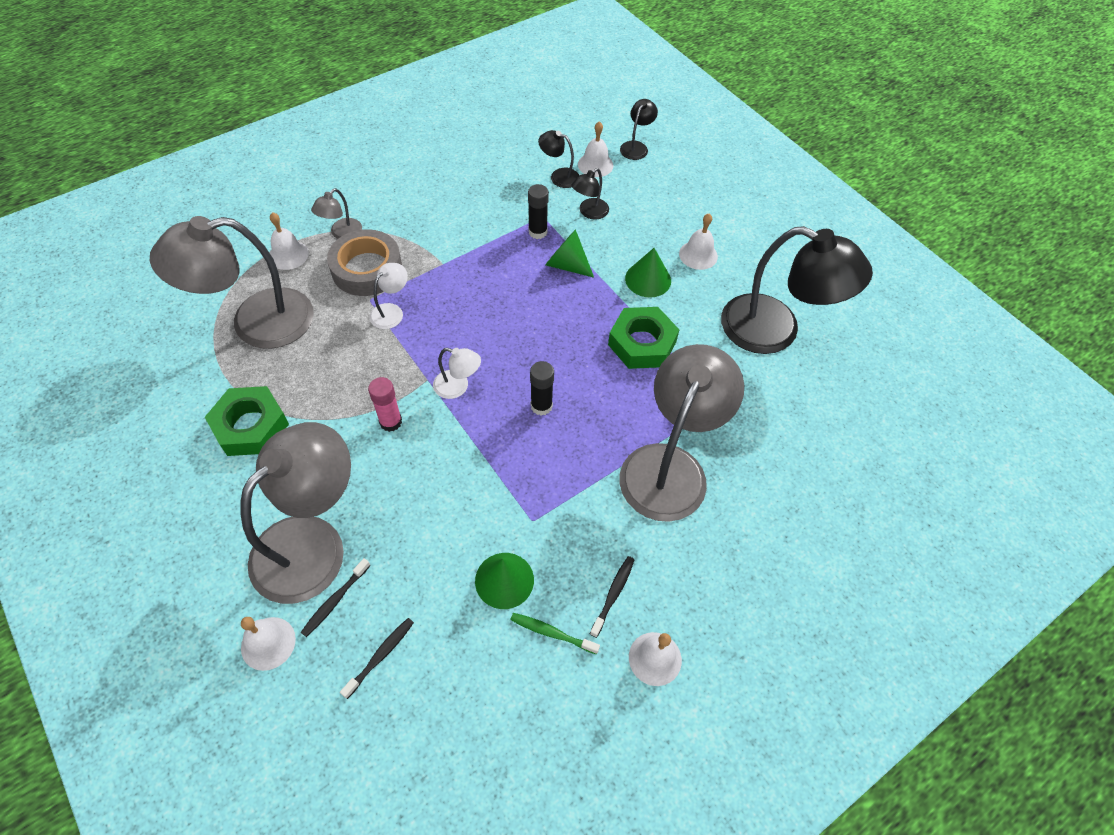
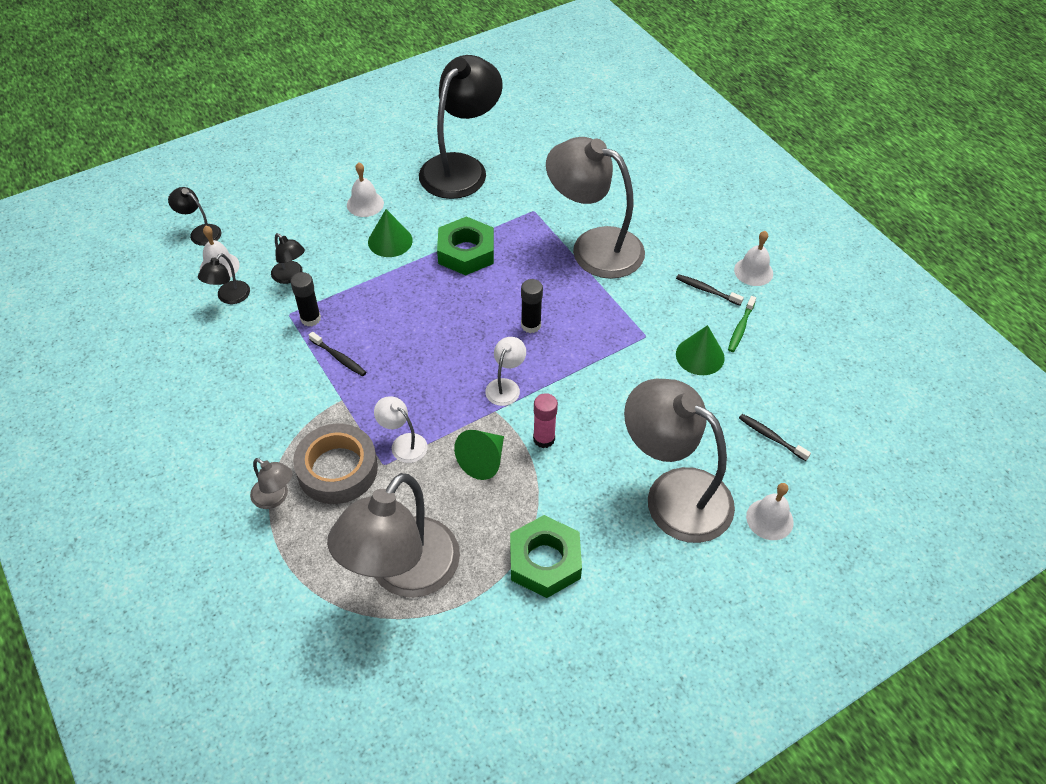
camera: 85 degrees left, 5 degrees down
grey lamp [150,216,314,349] -> grey lamp turned 45 degrees clockwise [327,473,460,598]
white bell [270,212,309,270] -> none
black toothbrush [300,558,371,637] -> black toothbrush moved to [309,332,366,376]
green cone [545,229,594,278] -> green cone moved to [454,430,504,480]

